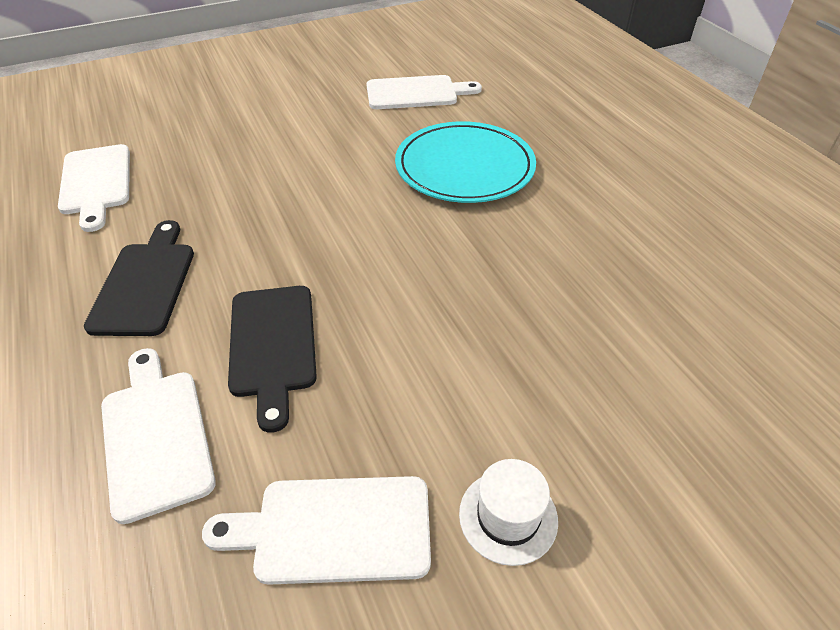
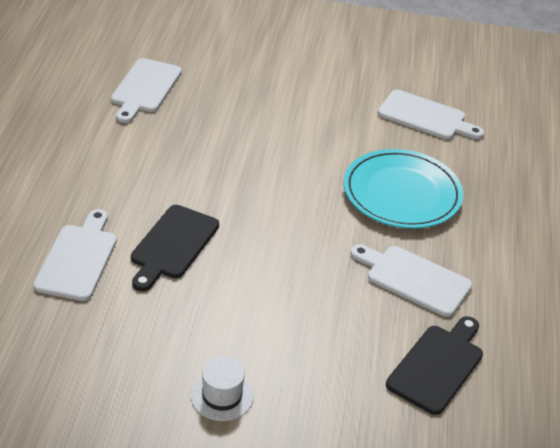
camera: 30 degrees right, 5 degrees down
black cutting board [84,220,194,336] -> black cutting board moved to [386,316,483,415]
white cutting board [202,476,431,585] -> white cutting board moved to [350,244,472,317]

